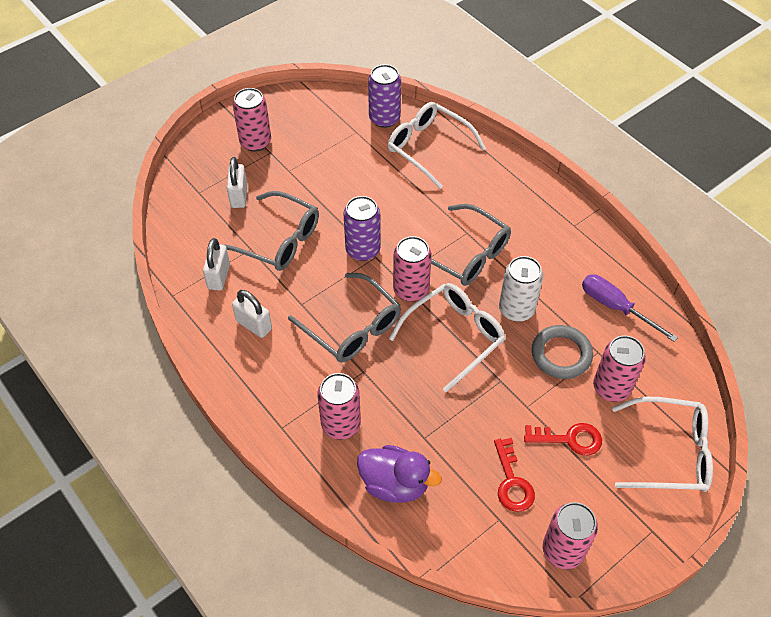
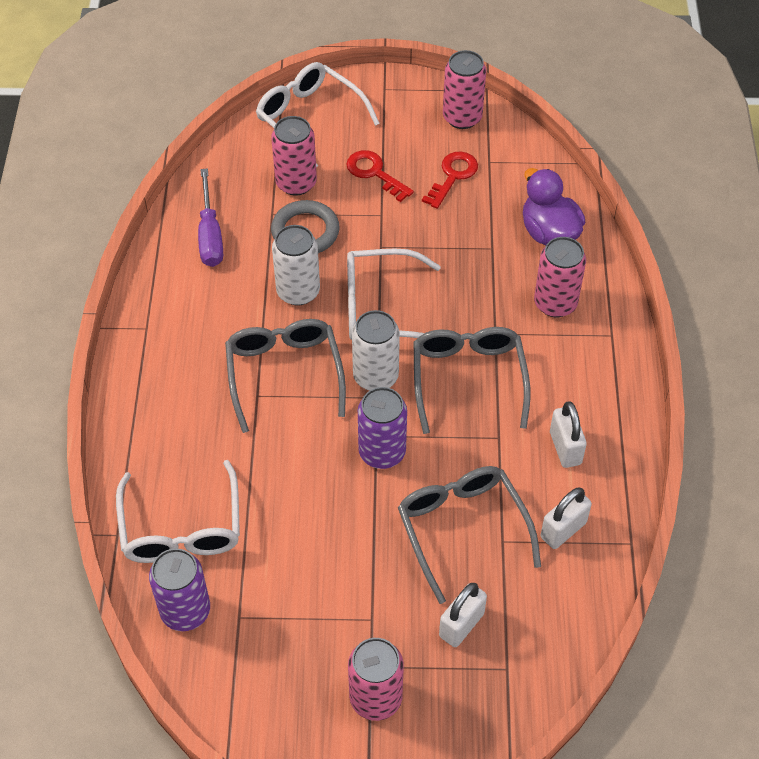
camera: 140 degrees left, 0 degrees up
pink can [393,236,432,302] -> white can [352,310,400,391]

